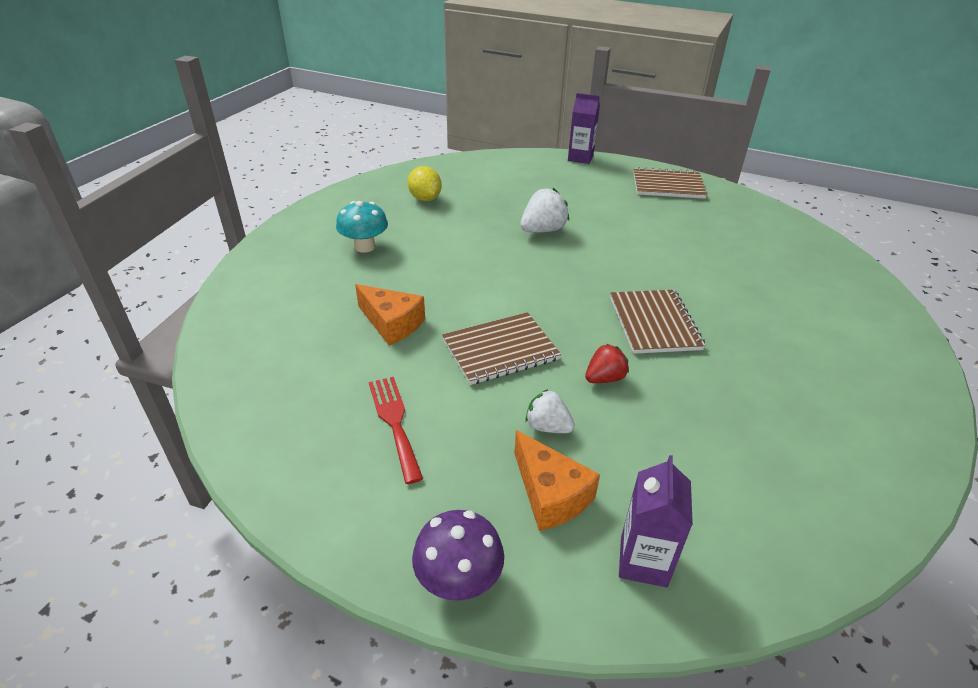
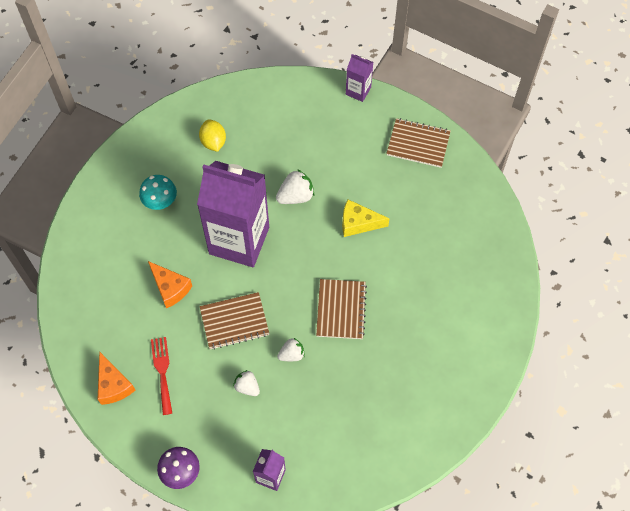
camera: 10 degrees right, 25 degrees up
orange cheese [514,430,600,531] -> orange cheese moved to [98,351,135,405]
red strawberry [585,344,629,383] -> white strawberry [277,338,305,361]
none -> purple carton [197,161,269,267]
none -> yellow cheese [342,199,390,237]

